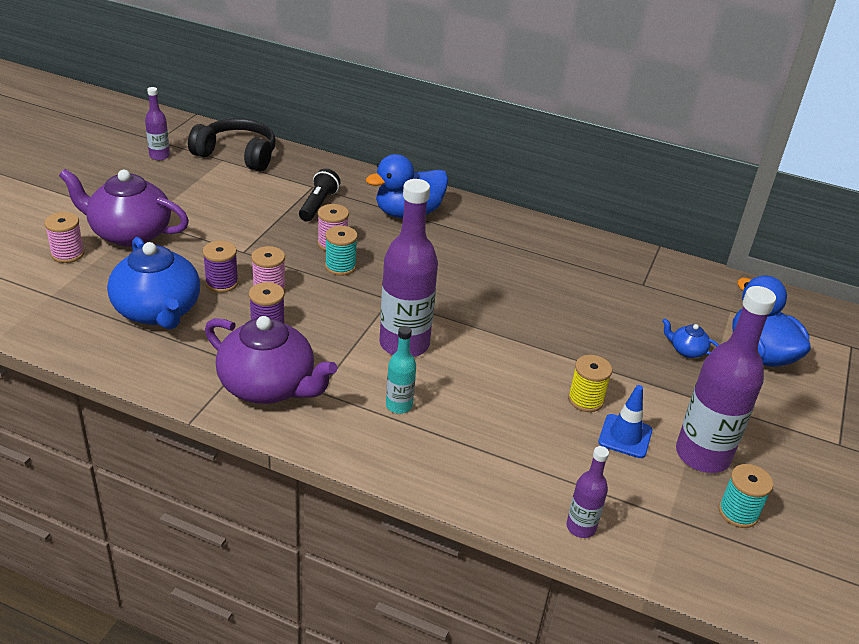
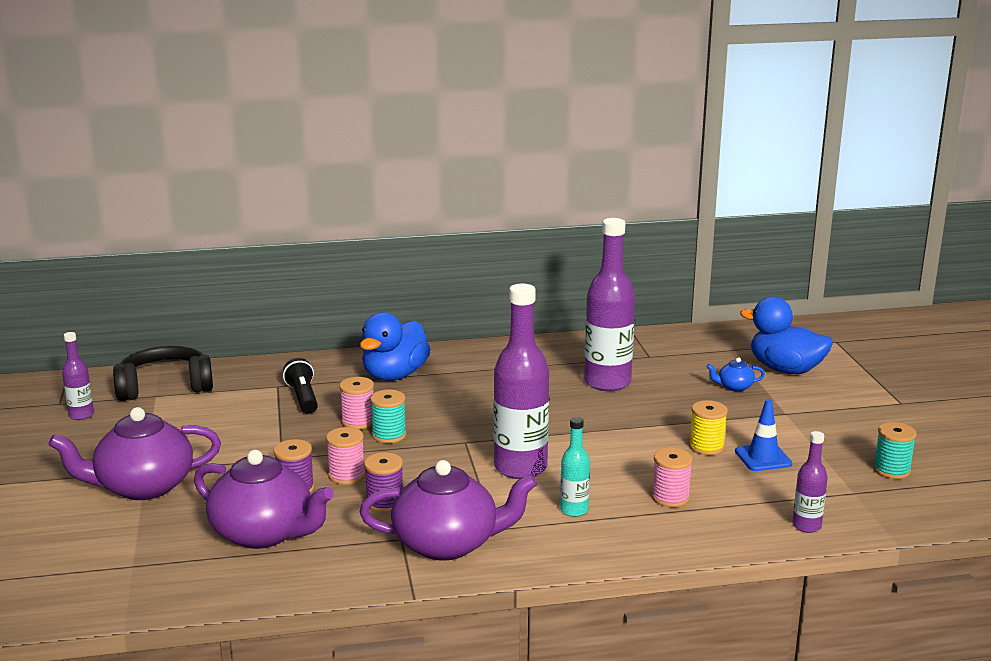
camera: 30 degrees left, 15 degrees down
pink spool [44,212,85,263] -> pink spool moved to [652,448,693,507]
blue teapot [107,237,200,329] -> purple teapot [194,450,334,549]
purple bottle [676,286,776,473] -> purple bottle moved to [584,218,635,391]

